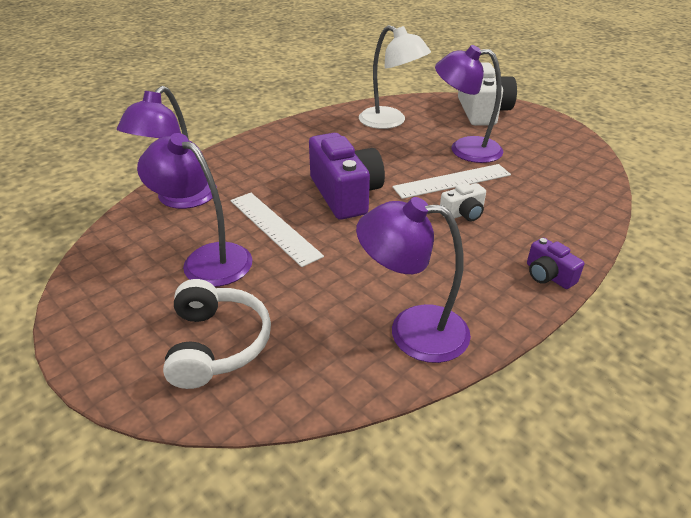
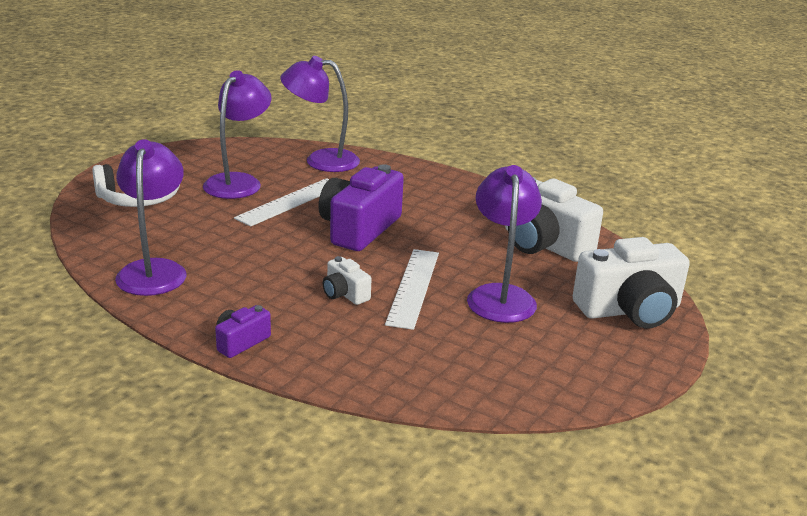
camera: 75 degrees right, 10 degrees down
purple camera [309,133,385,220] -> purple camera turned 150 degrees clockwise [318,164,404,251]
white lamp [359,25,431,129] -> white camera [505,177,603,262]
white ruler [392,164,511,199] -> white ruler turned 45 degrees clockwise [385,249,439,330]

